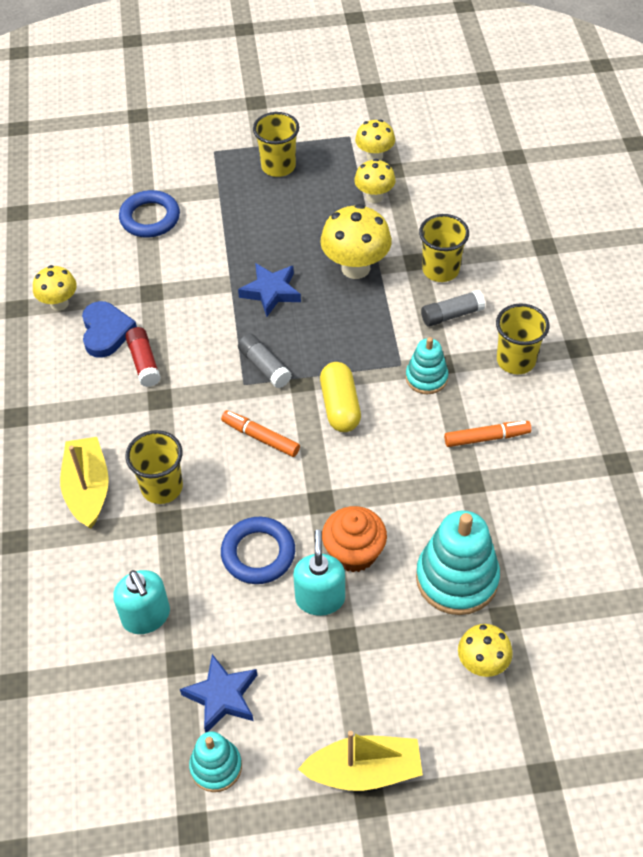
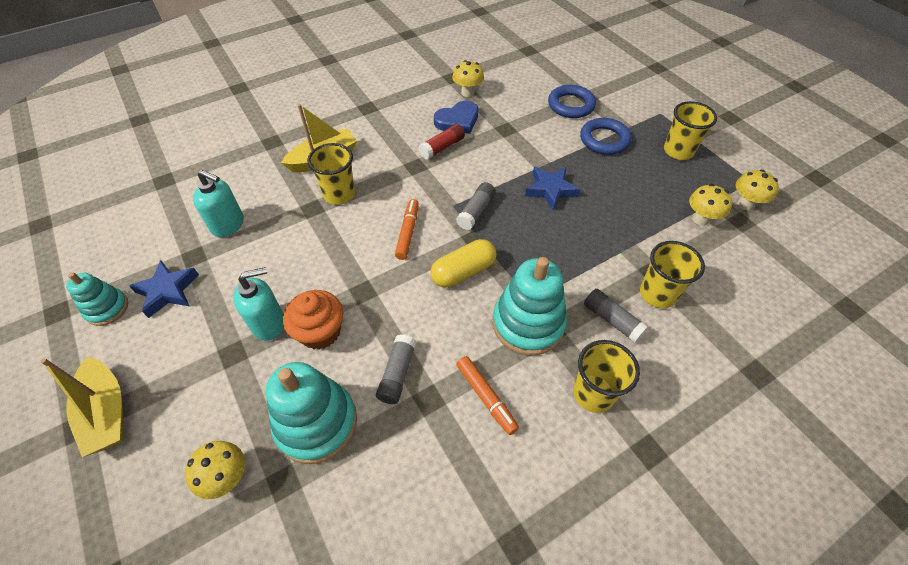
camera: 65 degrees right, 0 degrees up
turquoise soap dispenser [113,570,170,634] -> turquoise soap dispenser turned 105 degrees counterclockwise [193,170,244,237]
blue ring [221,517,295,584] -> blue ring moved to [580,118,632,155]
yellow mushroom [320,204,392,279] -> none
turquoise stacking toy [406,337,448,394] -> turquoise stacking toy [493,257,567,355], size x1.74
none -> grey glue stick [376,334,417,404]

